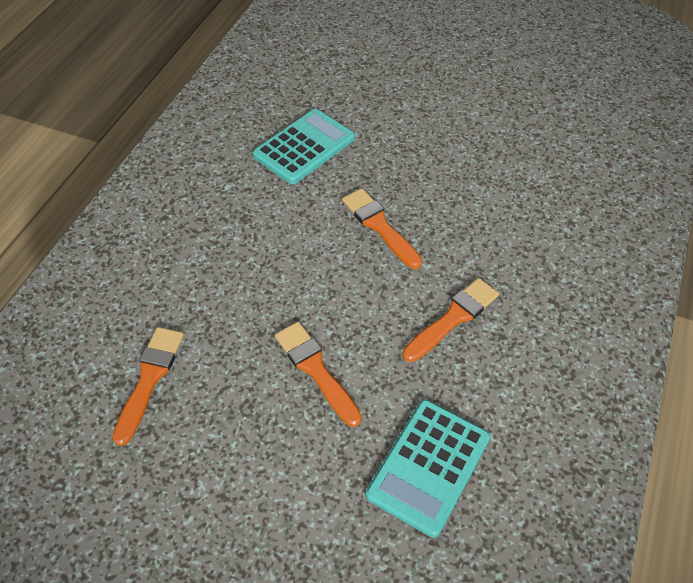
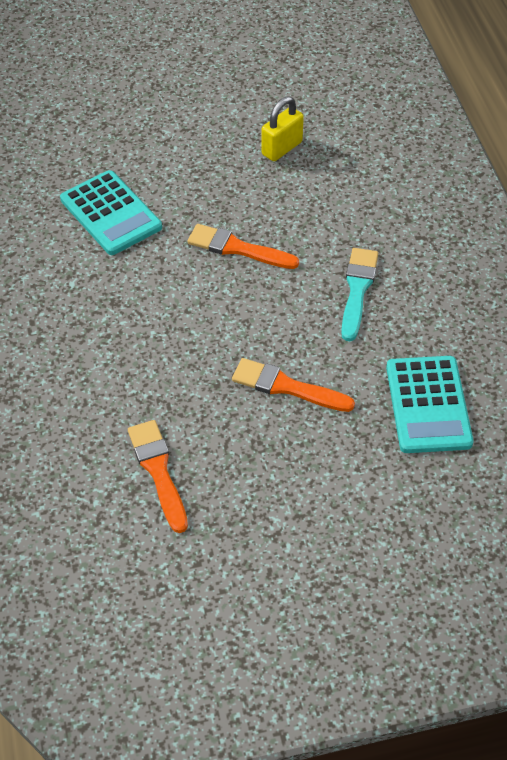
camera: 35 degrees left, 0 degrees up
turquoise calculator [253,109,355,184] -> turquoise calculator turned 135 degrees clockwise [60,170,162,255]
orange brush [402,278,499,362] -> turquoise brush [341,248,378,341]
none -> yellow padlock [261,96,304,161]

